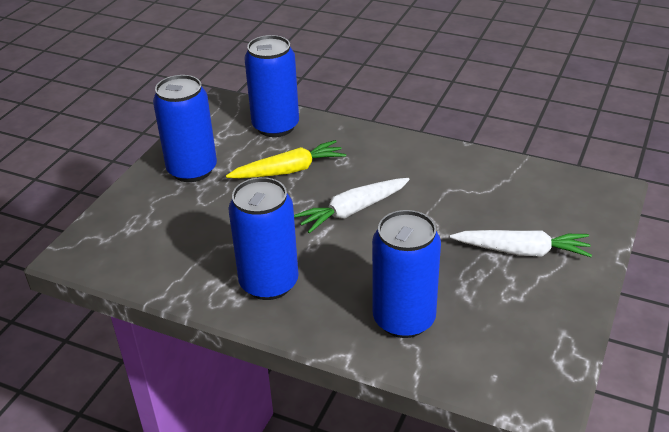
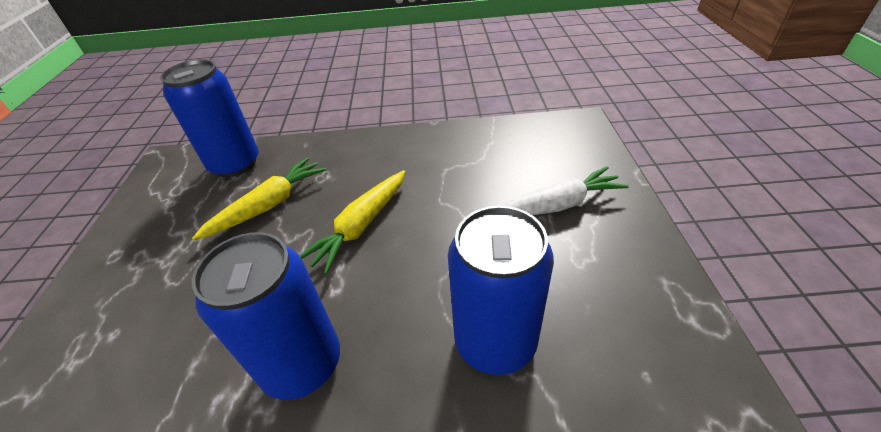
camera: 25 degrees left, 5 degrees up
blue can [153,75,217,182] -> none
white carrot [294,178,410,234] -> yellow carrot [300,170,405,274]

